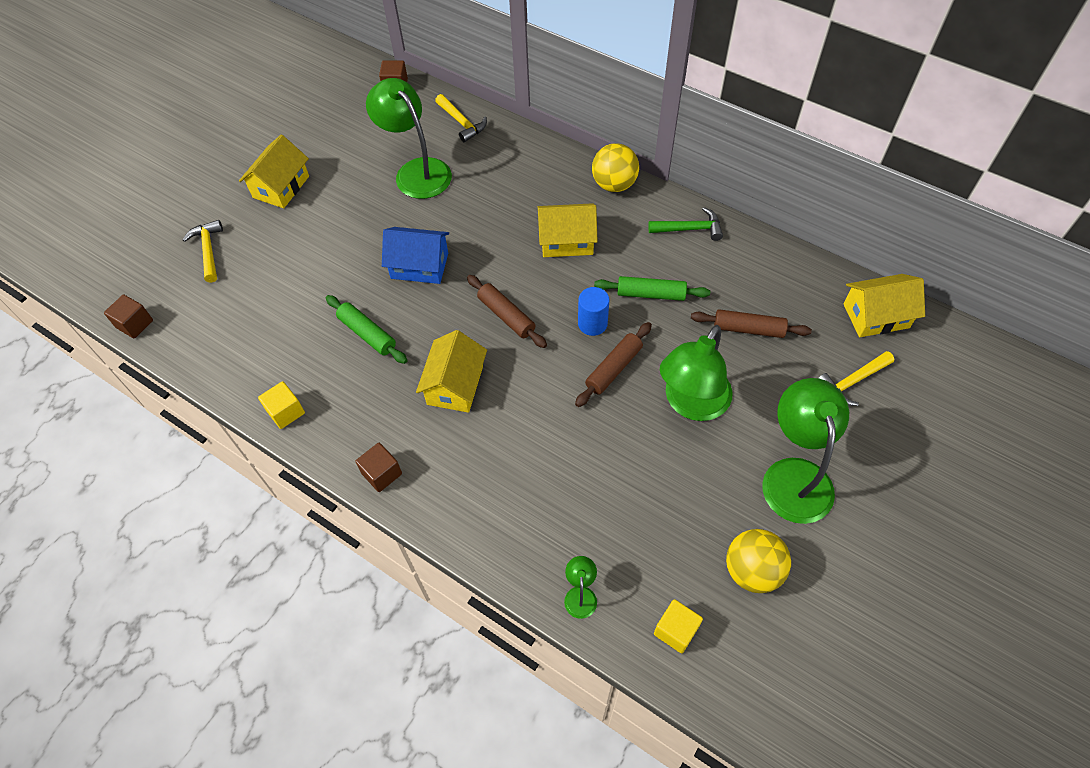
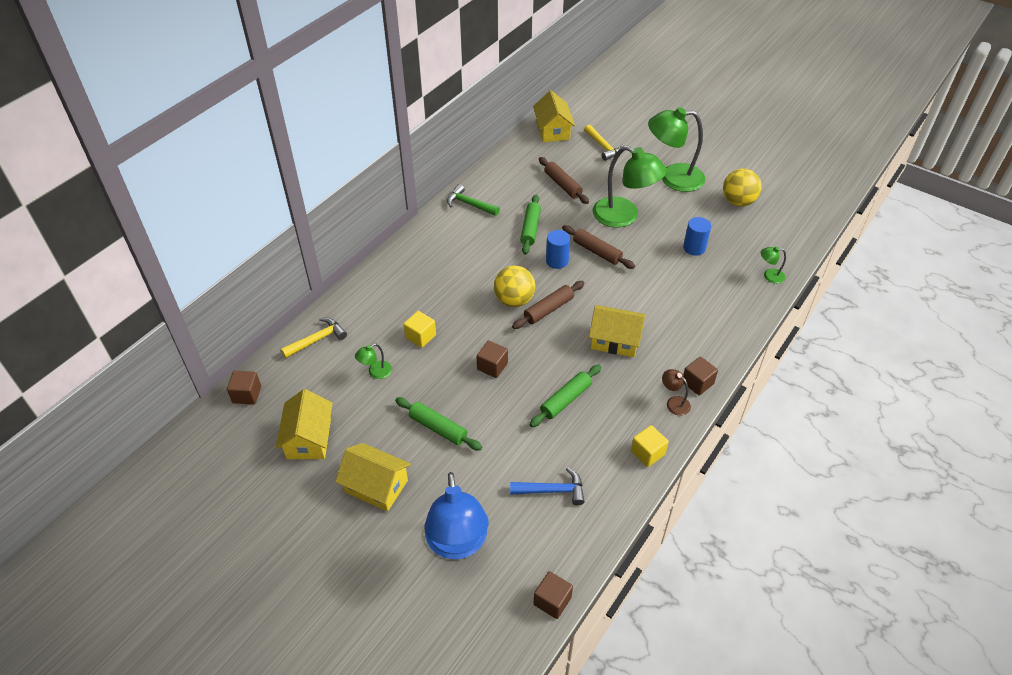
camera: 90 degrees left, 10 degrees down
yellow hammer [183,220,223,283] -> blue lamp [424,472,489,559]
green lamp [366,78,452,199] -> green lamp [355,344,392,379], size x0.43
blue house [382,227,449,284] -> brown cube [477,340,508,378]
yellow house [537,203,598,257] -> yellow house moved to [276,389,333,459]
yellow ball [592,143,639,192] -> yellow ball moved to [494,266,535,307]
green hammer [648,207,723,241] -> green hammer turned 60 degrees counterclockwise [447,184,500,216]
yellow cube [654,599,703,653] -> yellow cube moved to [404,311,436,348]
brown rolling pin [691,309,812,338] -> brown rolling pin turned 45 degrees counterclockwise [539,157,589,204]
none -> green rolling pin [395,397,482,451]
none -> blue hammer [510,468,585,505]
none -> brown lamp [662,369,691,416]
none -> blue cylinder [683,217,711,256]

